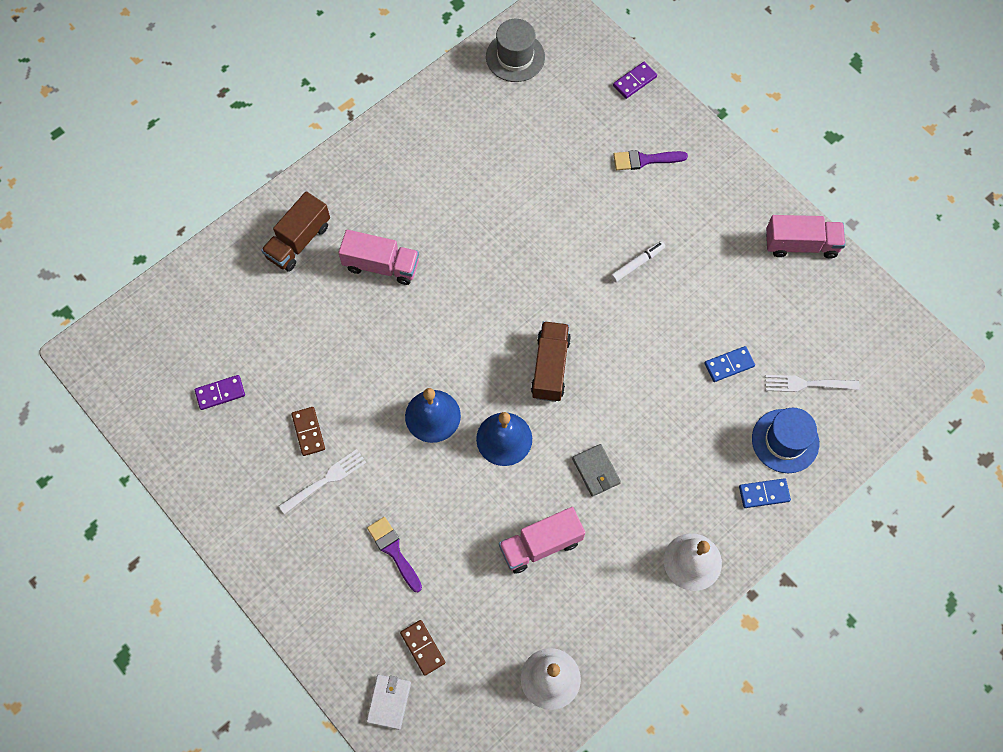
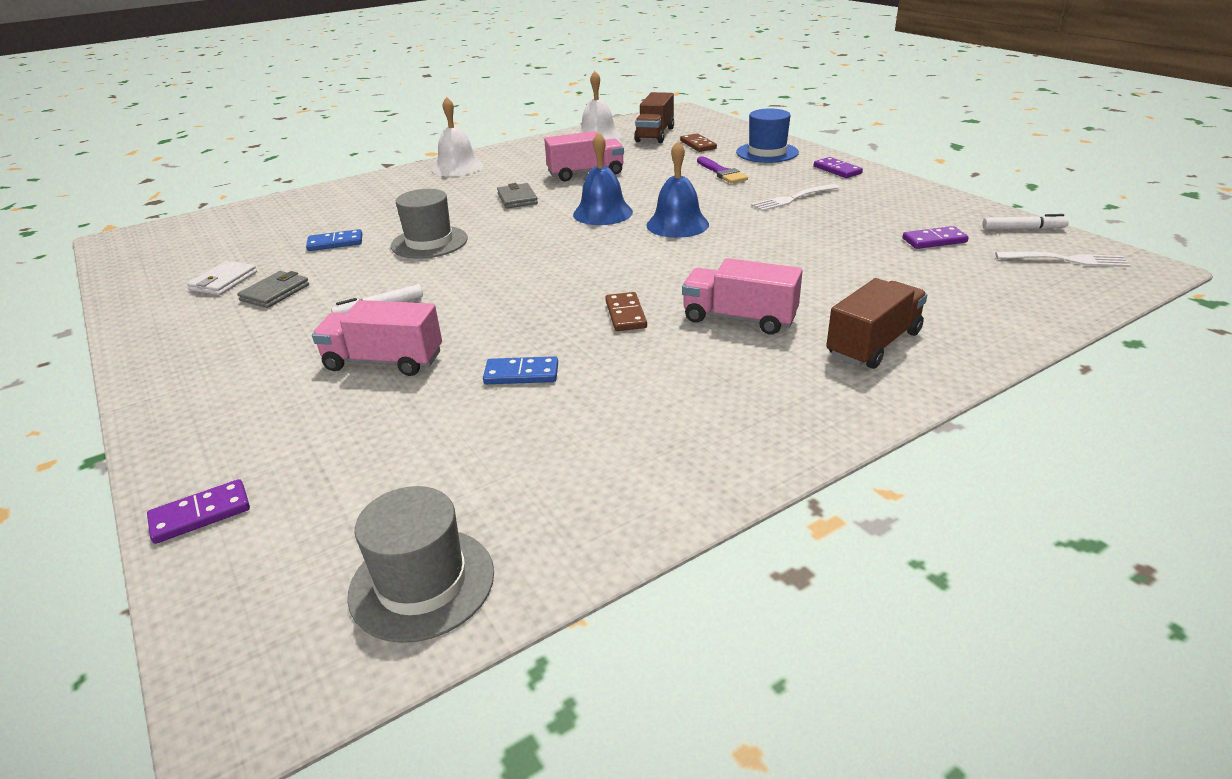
camera: 170 degrees left, 35 degrees down
brown domino [292,407,325,456] -> brown domino moved to [605,292,647,331]
white wallet [366,675,411,730] -> white wallet moved to [187,261,257,295]
brown truck [531,321,571,402] -> brown truck moved to [634,92,674,143]
purple brush [613,150,688,170] -> none
blue domino [739,478,791,508] -> blue domino moved to [483,356,558,384]
blue hat [752,408,819,473] -> blue hat moved to [736,109,799,163]
white fork [765,375,860,392] -> white fork moved to [995,252,1131,267]
pink truck [766,215,845,259] -> pink truck moved to [312,300,442,376]
none -> grey wallet [237,271,309,308]
none -> grey hat [391,189,468,259]
none -> purple domino [814,157,863,178]
none -> white marker [982,214,1069,230]

